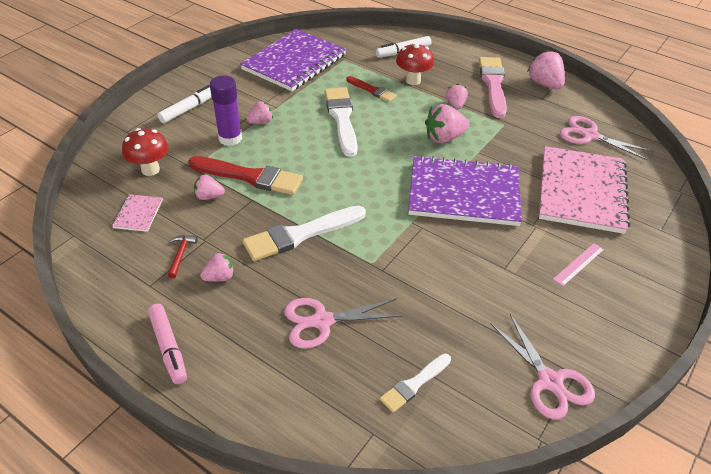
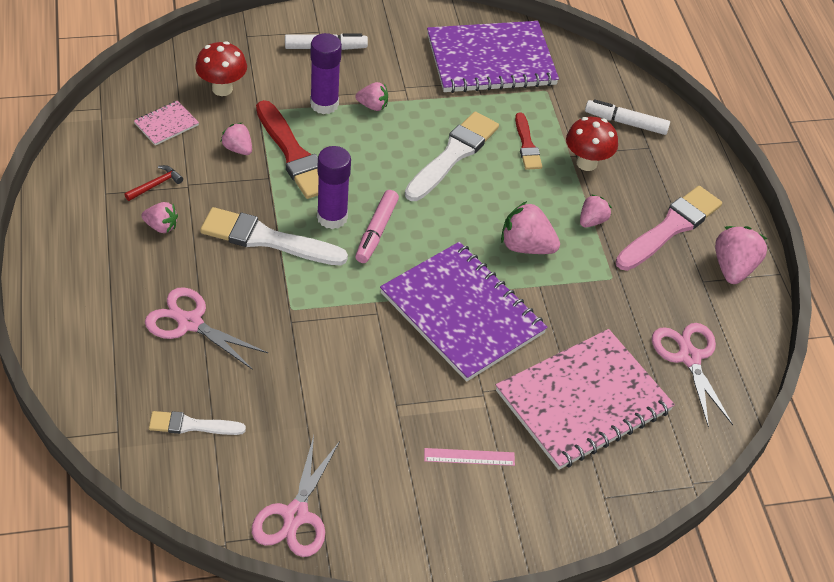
camera: 40 degrees right, 5 degrees up
pink marker [148,304,187,384] -> pink marker moved to [355,190,399,263]
none -> purple glue stick [317,146,351,229]

